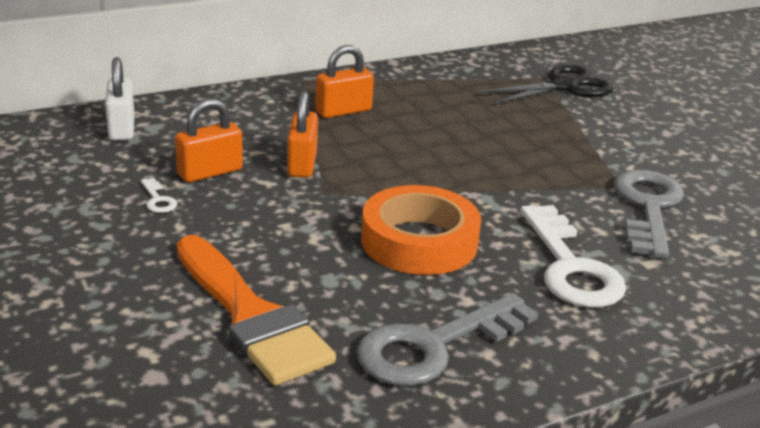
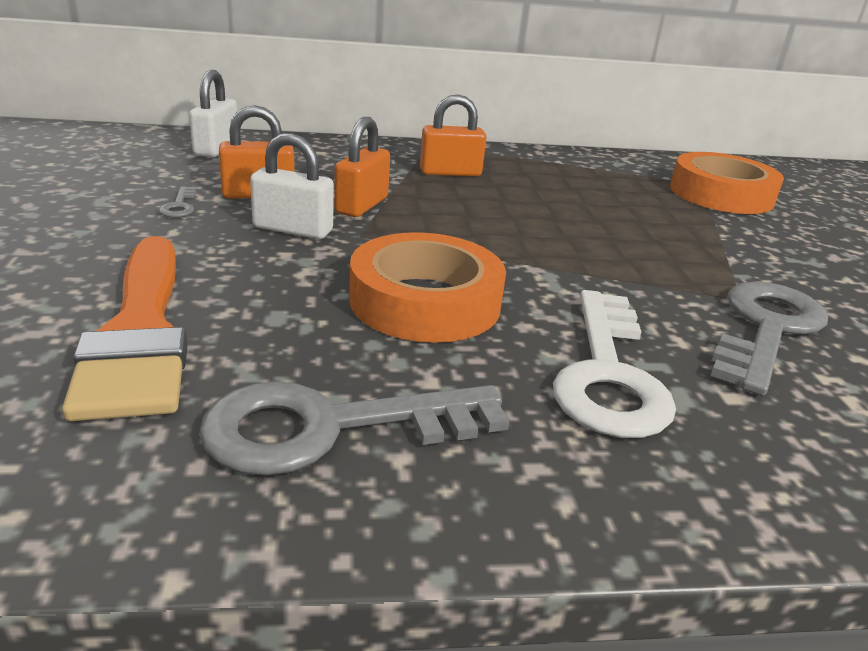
camera: 20 degrees right, 0 degrees up
white key [141,178,177,213] -> grey key [158,187,196,218]
black scissors [477,65,614,105] -> orange tape [670,152,784,214]
none -> white padlock [250,133,334,239]

